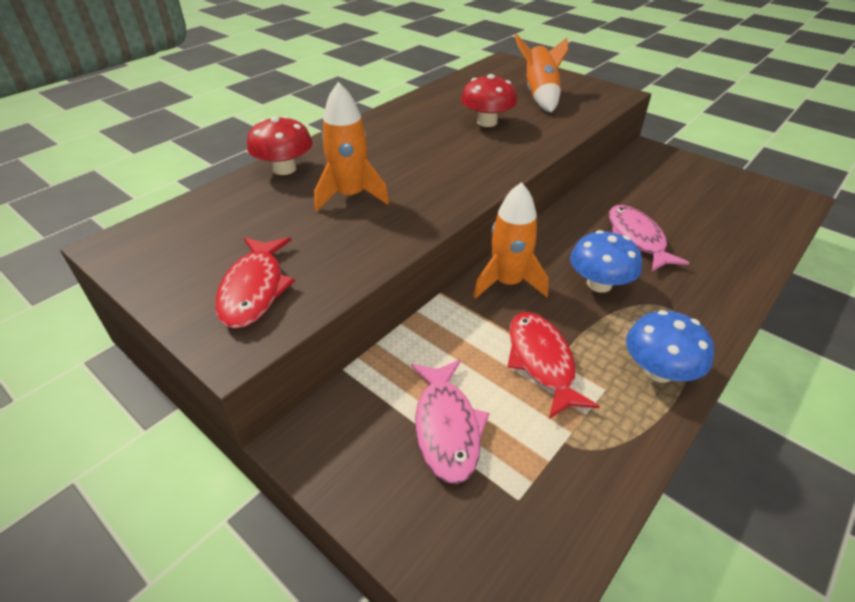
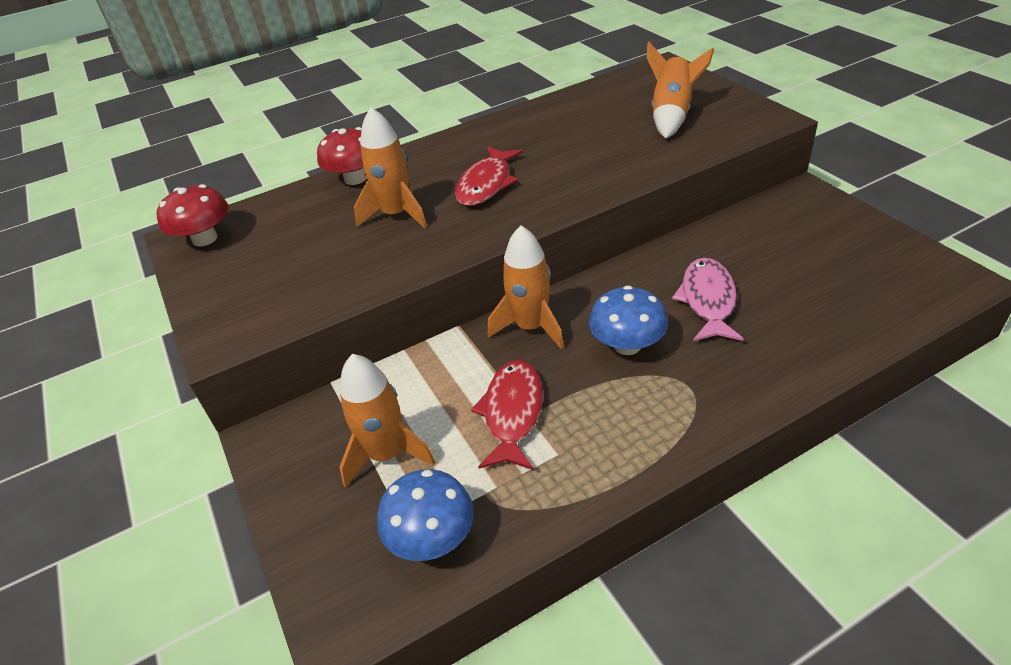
camera: 25 degrees right, 0 degrees up
red fish [215,237,295,328] -> red fish moved to [455,146,523,206]
pink fish [411,360,490,484] -> orange rocket [339,354,436,487]
red mushroom [461,74,517,127] -> red mushroom moved to [157,184,229,247]
blue mushroom [626,310,714,383] -> blue mushroom moved to [377,469,474,561]

